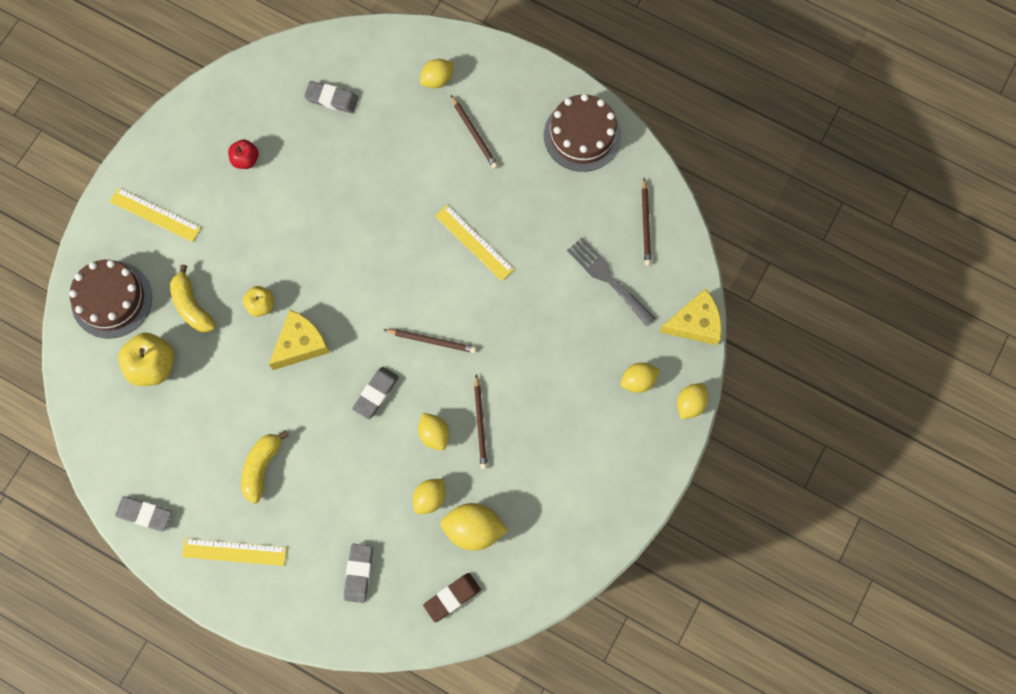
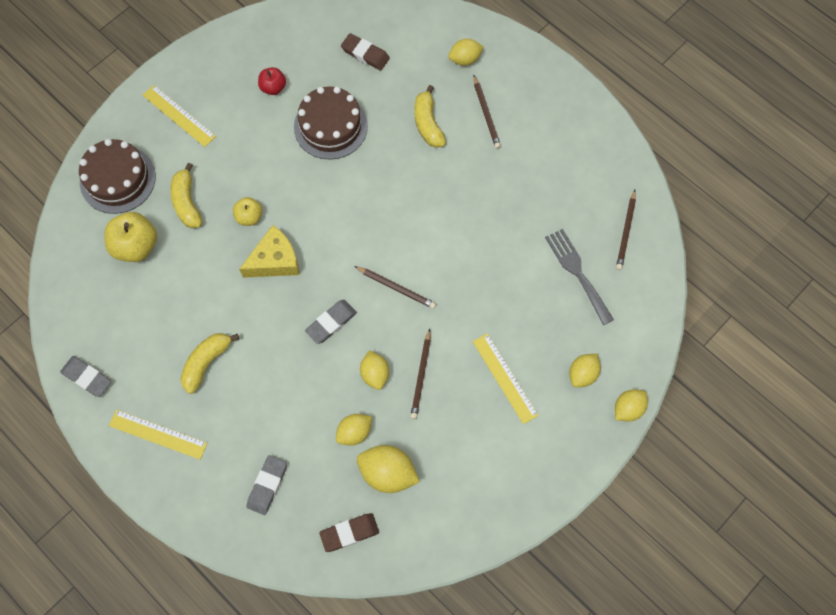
camera: 15 degrees right, 5 degrees down
grey eraser [304,81,359,113] -> brown eraser [341,33,390,71]
yellow ruler [435,205,514,281] -> yellow ruler moved to [473,333,539,424]
brown cake [544,94,621,172] -> brown cake moved to [294,86,368,160]
yellow lemon [621,363,660,393] -> yellow lemon turned 45 degrees counterclockwise [569,354,601,387]
yellow cheese [660,289,722,345] -> none
none -> yellow banana [414,85,446,148]

